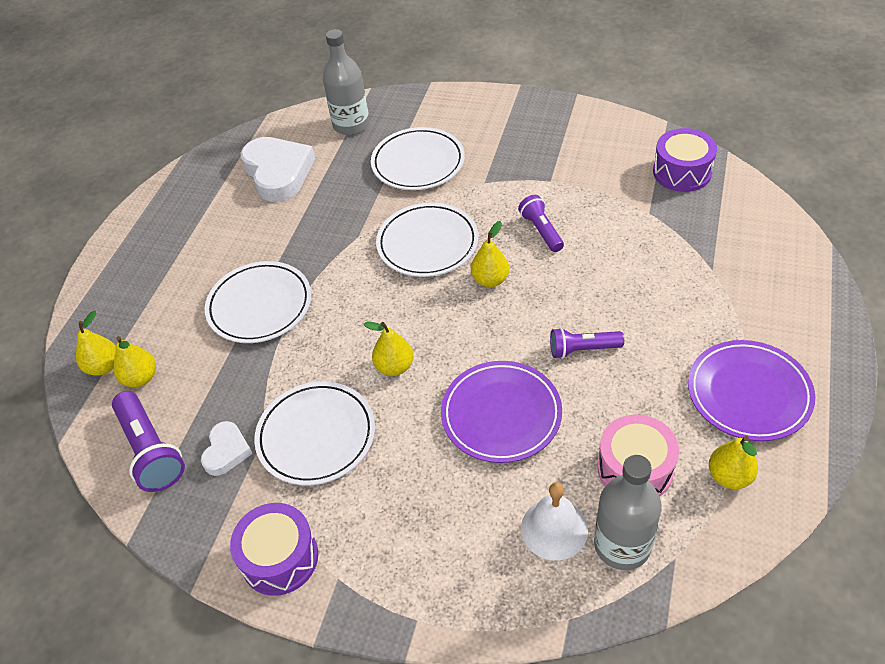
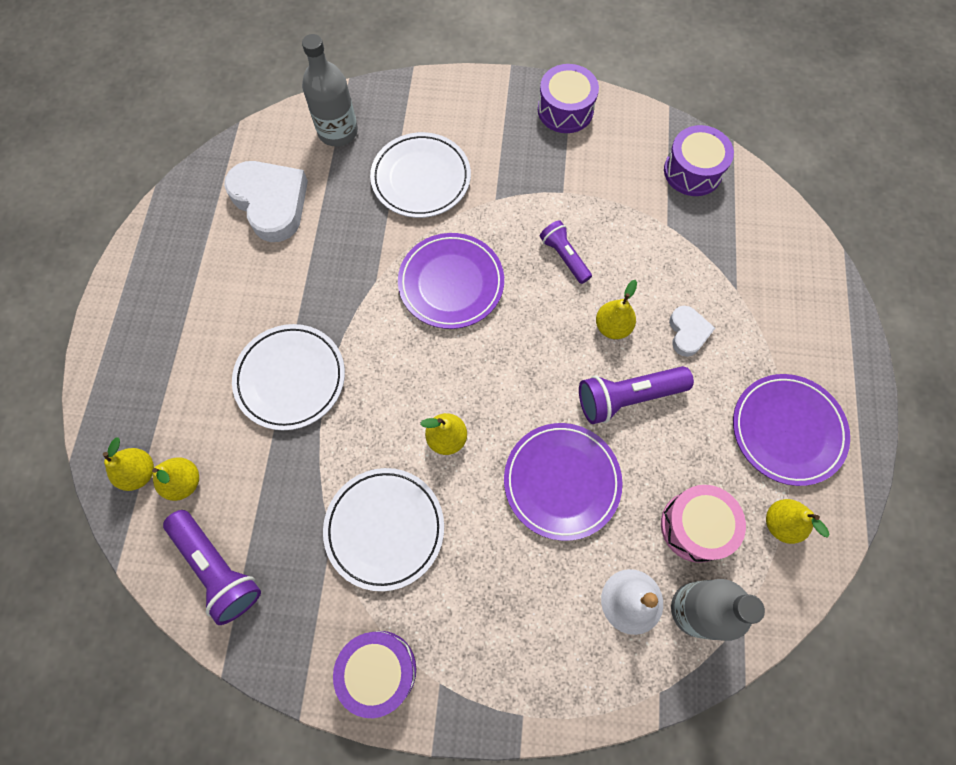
camera: 15 degrees left, 20 degrees up
white heart [201,421,253,476] -> white heart moved to [669,306,715,357]
white plate [376,203,478,277] -> purple plate [398,233,504,329]
yellow pear [471,221,509,287] -> yellow pear moved to [596,280,637,339]
purple flashlight [550,328,624,359] -> purple flashlight [579,366,694,424], size x1.57
none -> purple drum [538,64,599,133]

